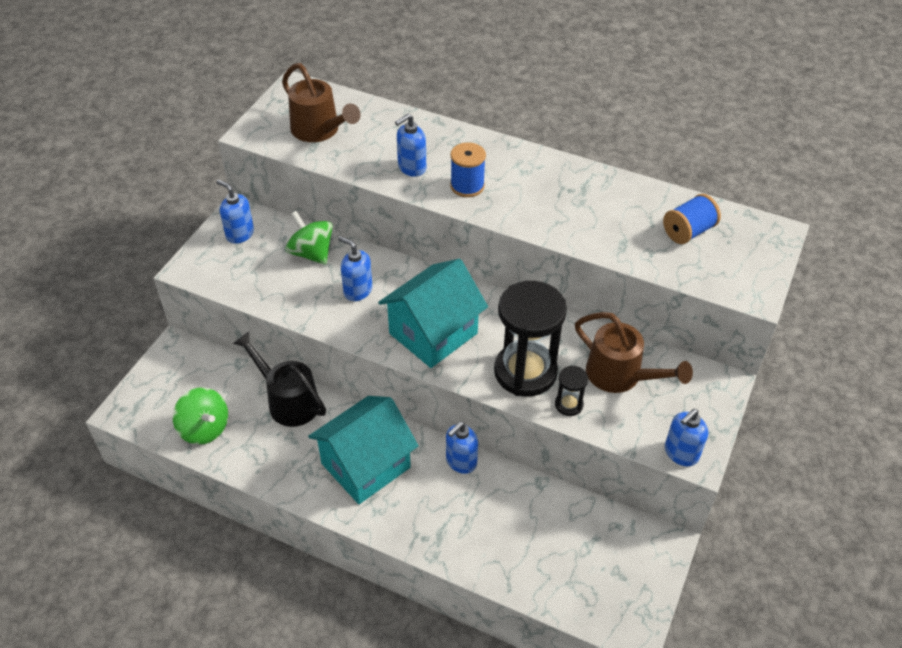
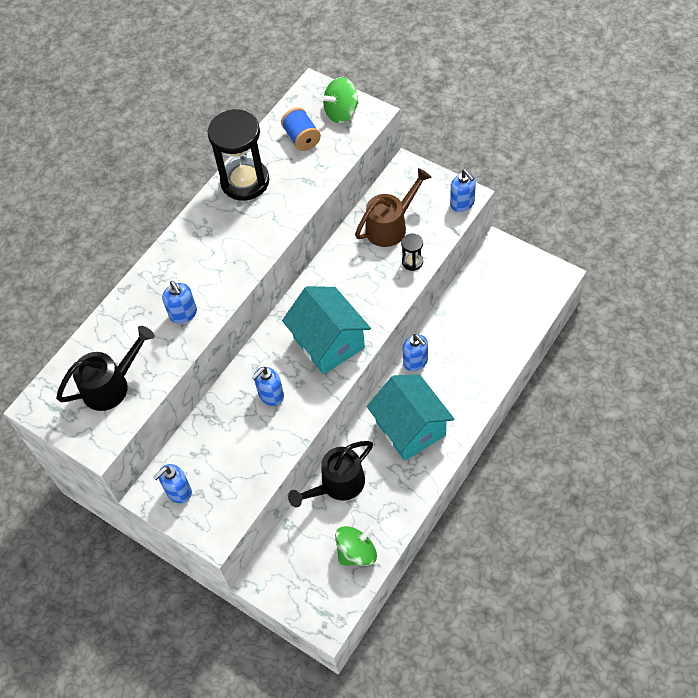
camera: 75 degrees left, 10 degrees up
brown watering can [282,63,361,142] -> black watering can [56,326,155,411]
green spinning top [286,211,333,265] -> green spinning top moved to [321,77,359,123]
blue spool [450,142,486,197] -> none
black hourglass [494,281,567,397] -> black hourglass moved to [207,109,269,201]

